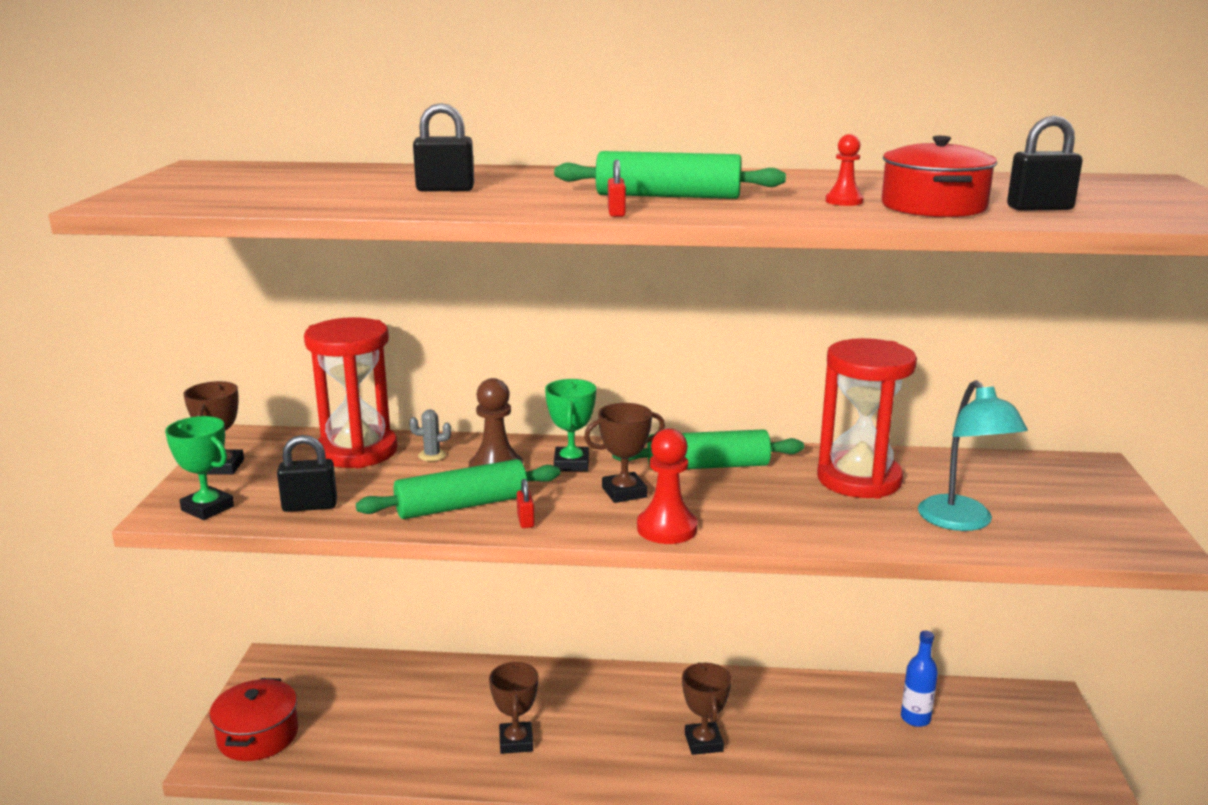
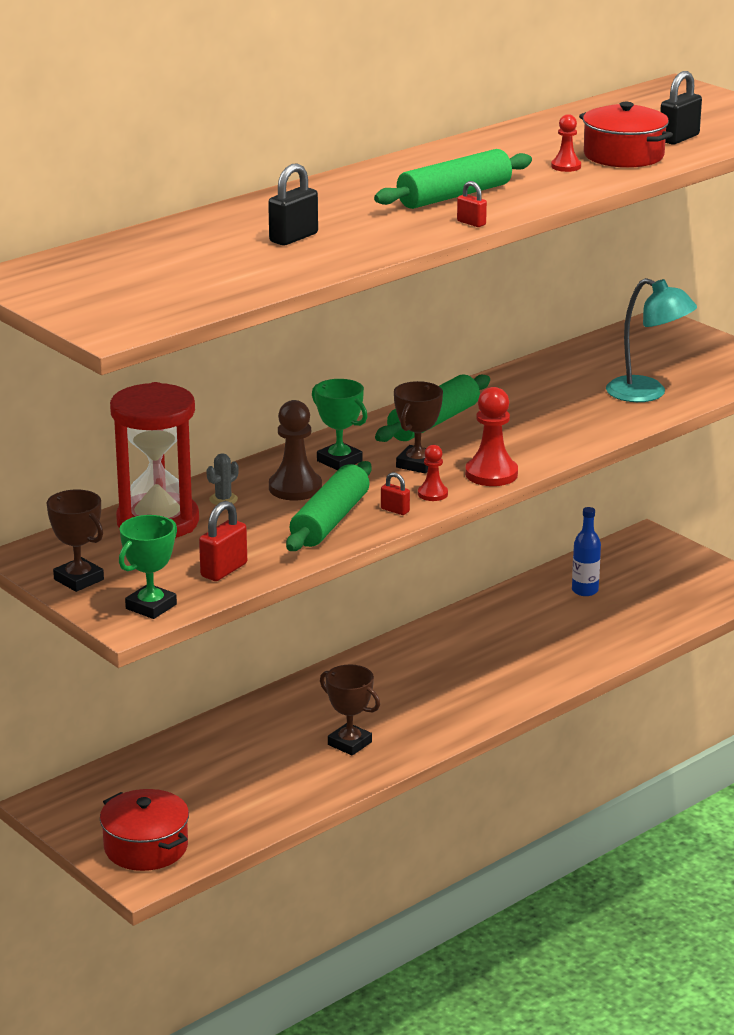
camera: 45 degrees left, 5 degrees up
green trophy [165,416,234,520] -> green trophy turned 45 degrees counterclockwise [119,515,177,619]
black padlock [277,435,337,512] -> red padlock [199,501,247,581]
brown trophy [682,662,732,755] -> none
red hourglass [817,338,917,499] -> none
none -> red pawn [418,445,448,501]

